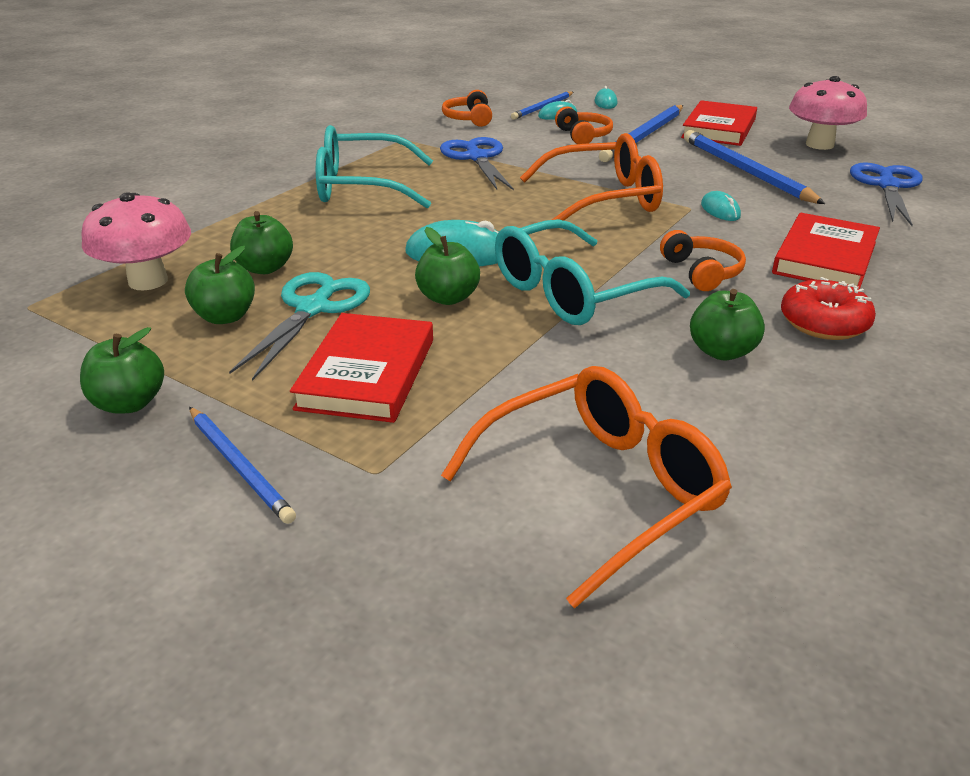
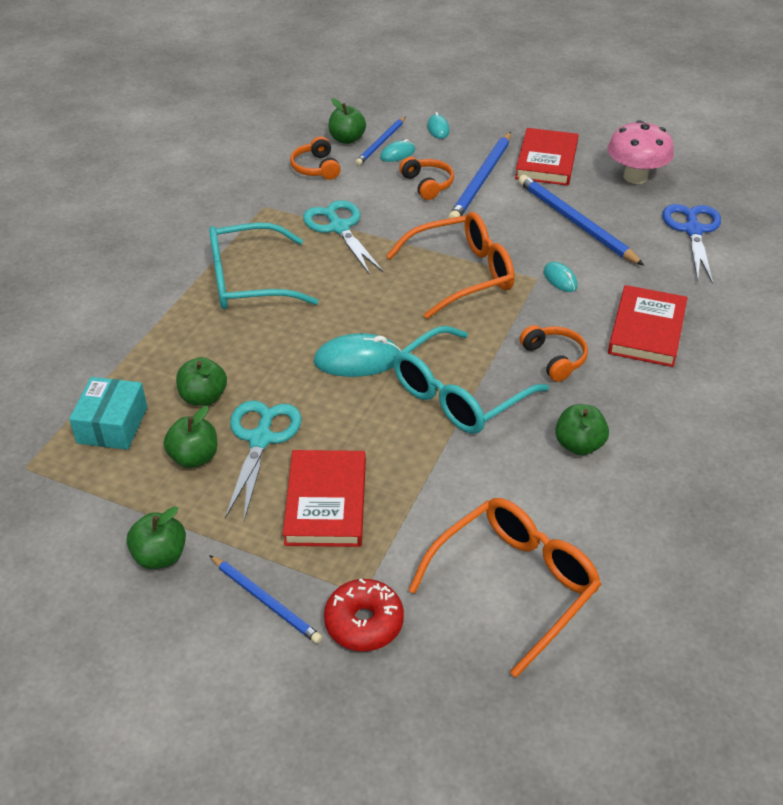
camera: 10 degrees left, 10 degrees up
pink mushroom [82,192,191,291] -> turquoise box [69,377,147,450]
green apple [415,227,480,305] -> green apple moved to [328,98,366,144]
blue scissors [440,137,514,190] -> turquoise scissors [303,200,384,275]
red donut [781,277,876,340] -> red donut moved to [324,578,404,651]

